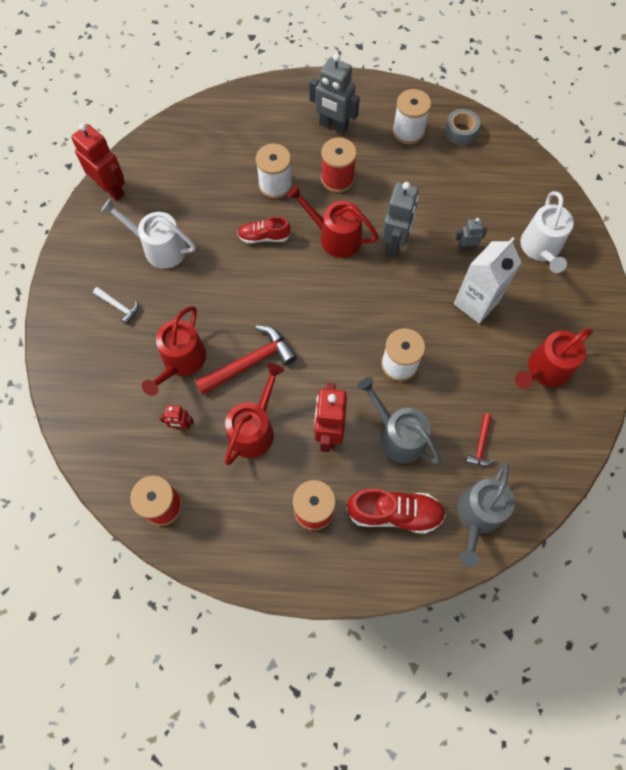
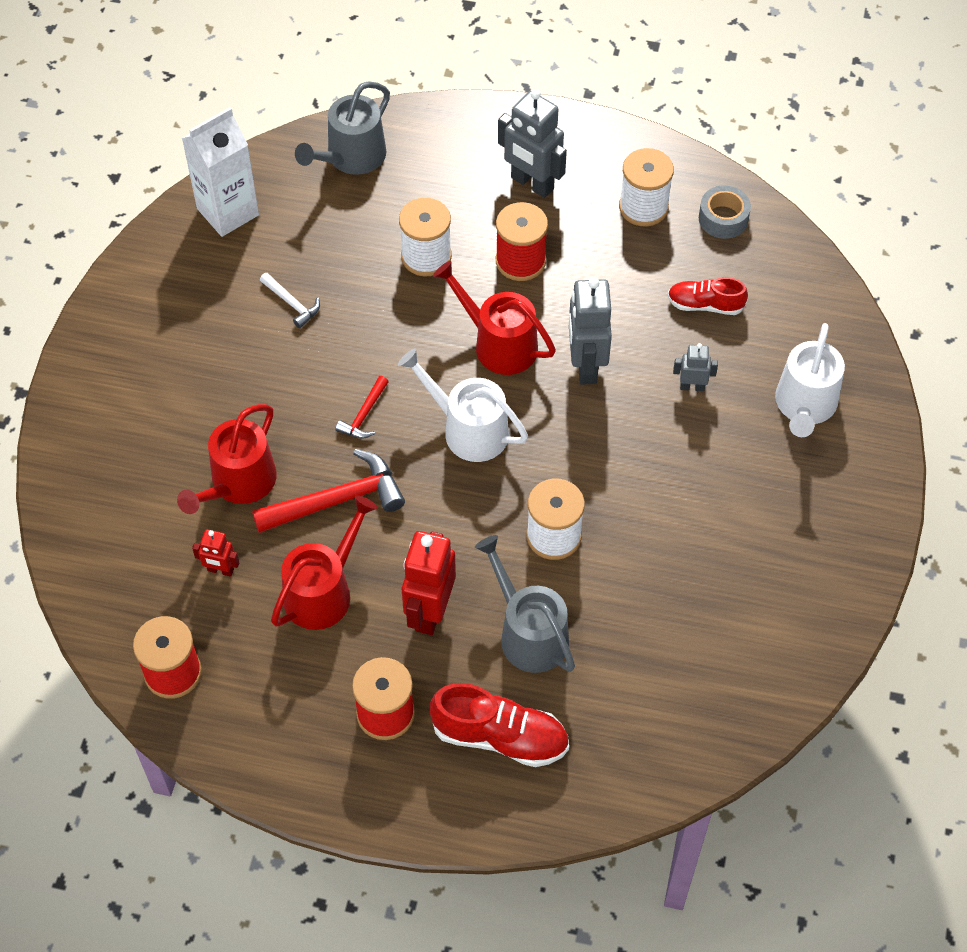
camera: 10 degrees right, 10 degrees down
red robot [71,123,125,201] -> none
white hammer [93,287,139,324] -> white hammer moved to [260,273,320,328]
white watering can [101,198,195,269] -> white watering can moved to [398,348,528,462]
red shoe [237,217,291,244] -> red shoe moved to [667,277,748,315]
grey robot [381,182,419,257] -> grey robot turned 150 degrees clockwise [569,277,612,385]
white carton [454,237,521,324] -> white carton moved to [182,107,259,237]
grey watering can [457,463,515,567] -> grey watering can moved to [295,81,390,175]
red hammer [465,414,495,466] -> red hammer moved to [335,376,389,439]
red watering can [515,328,593,389] -> none

